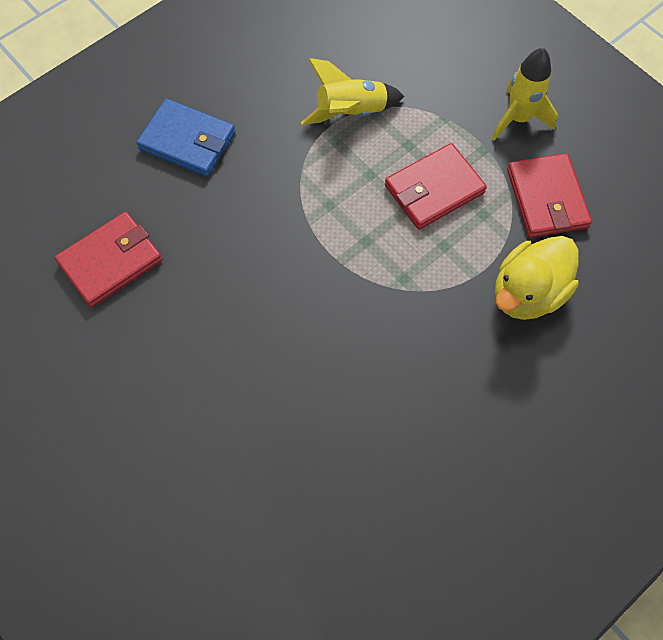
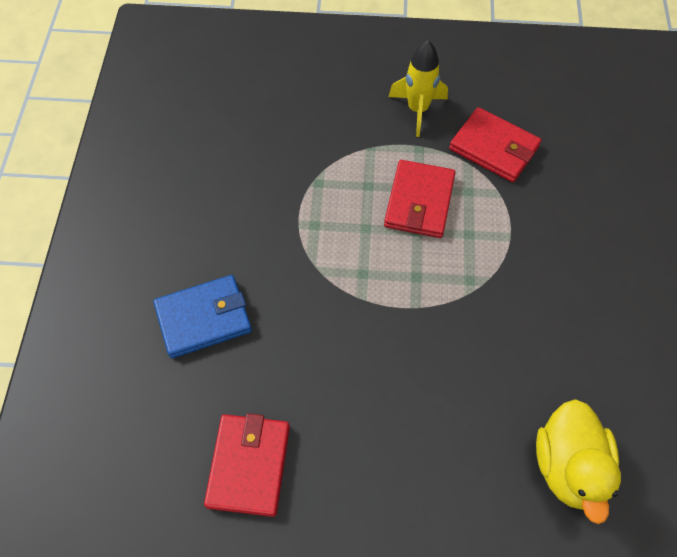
camera: 45 degrees left, 5 degrees down
yellow rocket [301,58,404,125] -> none
yellow duck [495,236,579,320] -> yellow duck moved to [536,399,621,524]

